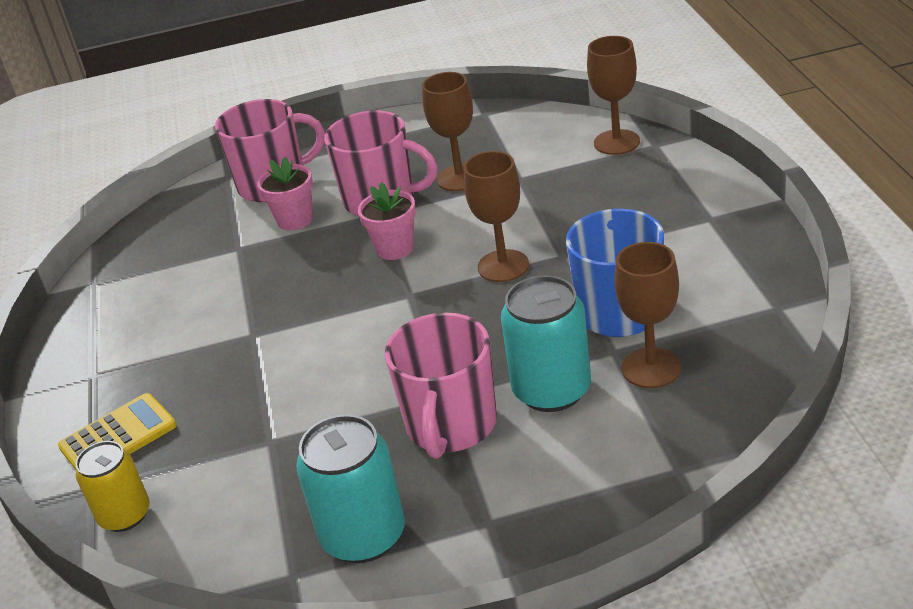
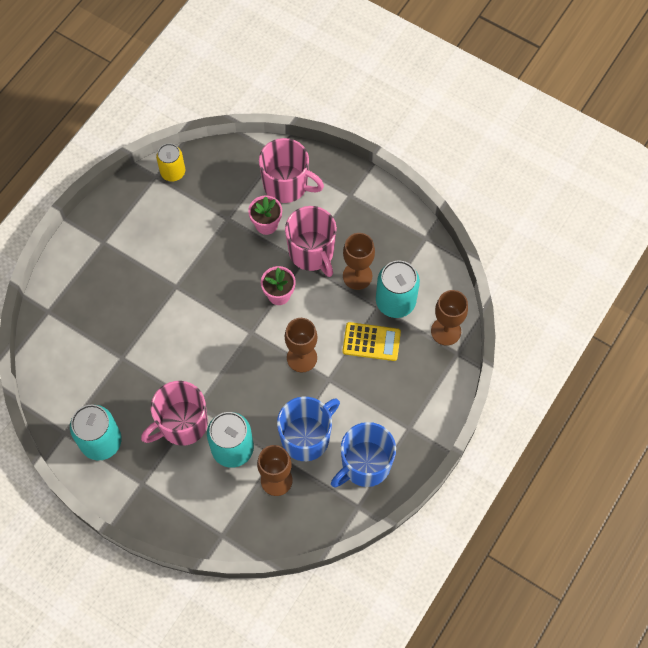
camera: 40 degrees right, 30 degrees up
yellow calculator [58,393,176,470] -> yellow calculator moved to [342,322,401,361]
yellow can [75,441,150,532] -> yellow can moved to [156,143,185,181]
none -> blue mug [331,422,396,488]
none -> turquoise can [376,260,420,318]

